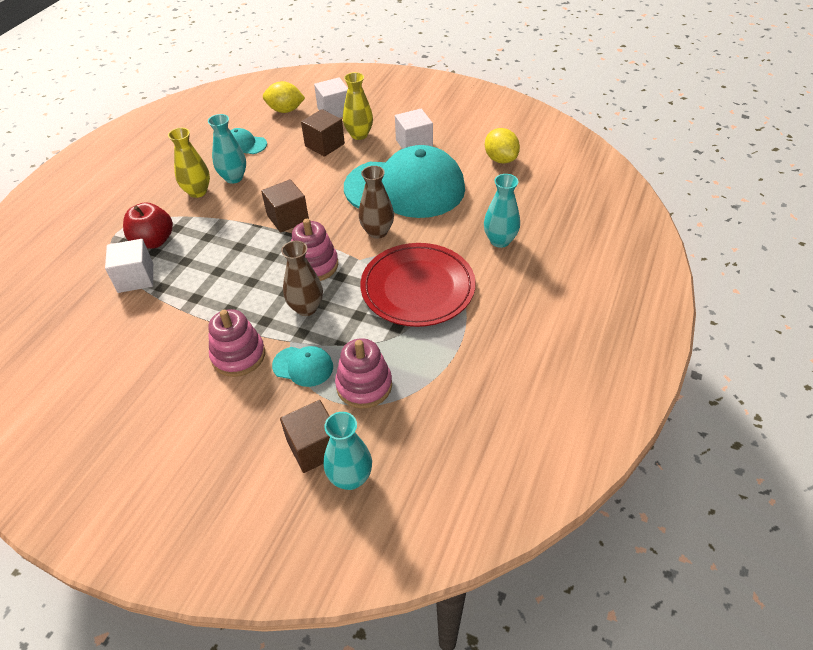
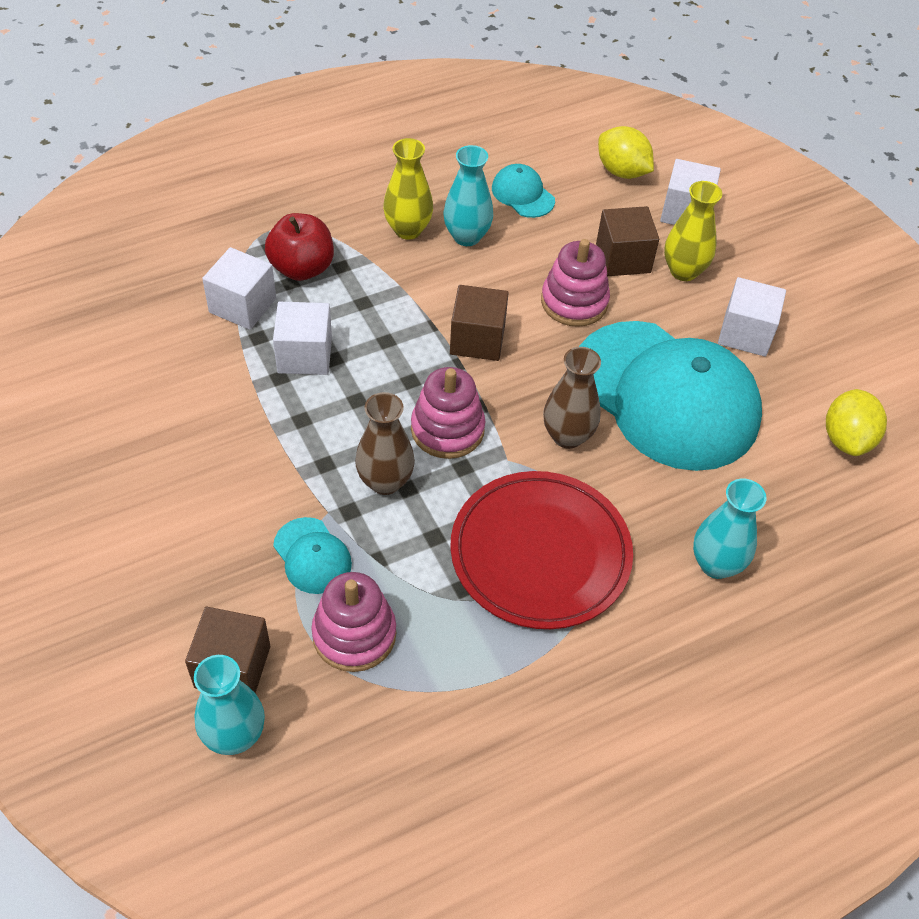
camera: 35 degrees right, 5 degrees up
pink stacking toy [208,309,265,377] -> pink stacking toy moved to [541,239,610,327]
none -> white cube [273,302,332,375]

